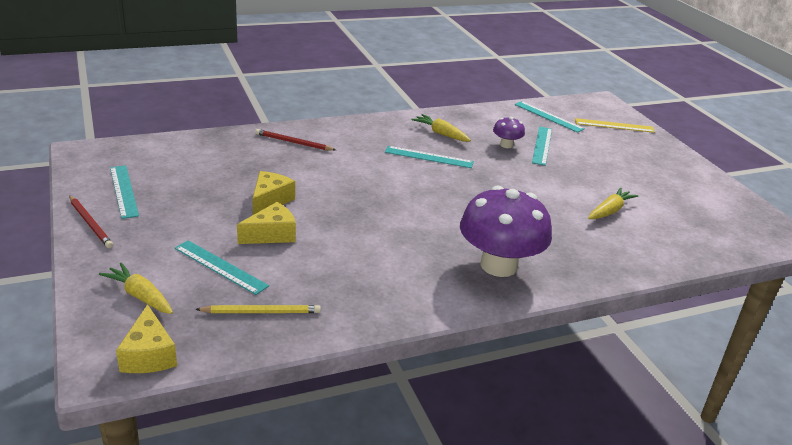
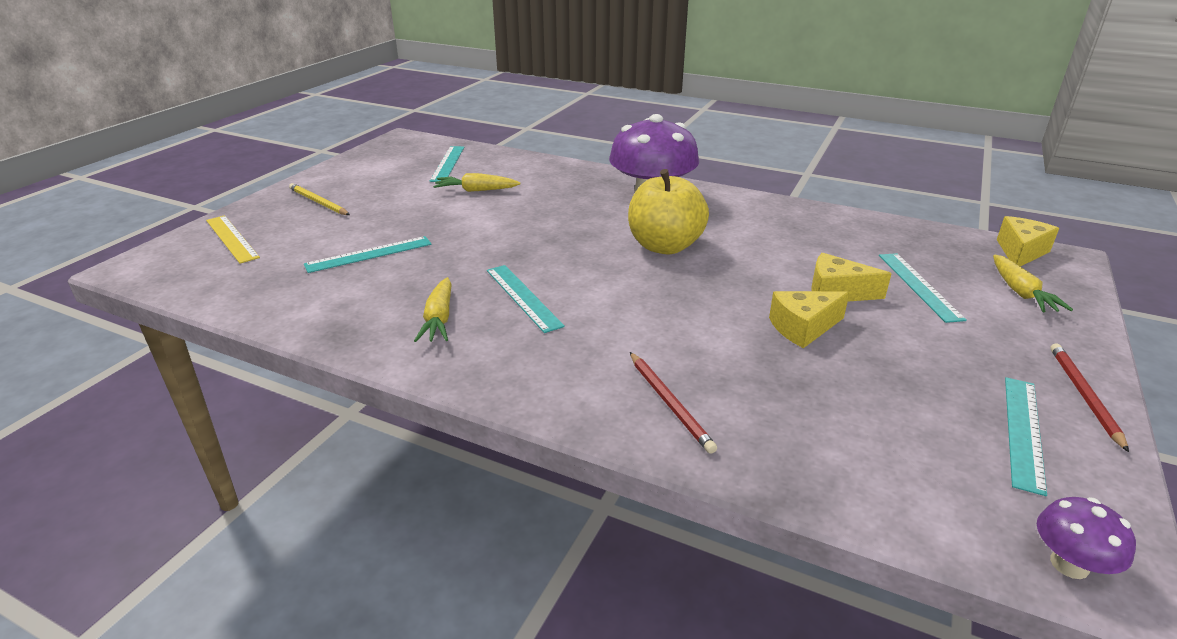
camera: 130 degrees left, 0 degrees up
yellow pencil [195,305,321,313] -> yellow pencil moved to [289,183,350,215]
purple mushroom [493,117,525,148] -> purple mushroom moved to [1037,497,1136,579]
turquoise ruler [514,101,585,133] -> turquoise ruler moved to [430,146,464,182]
none -> yellow apple [628,169,709,254]

